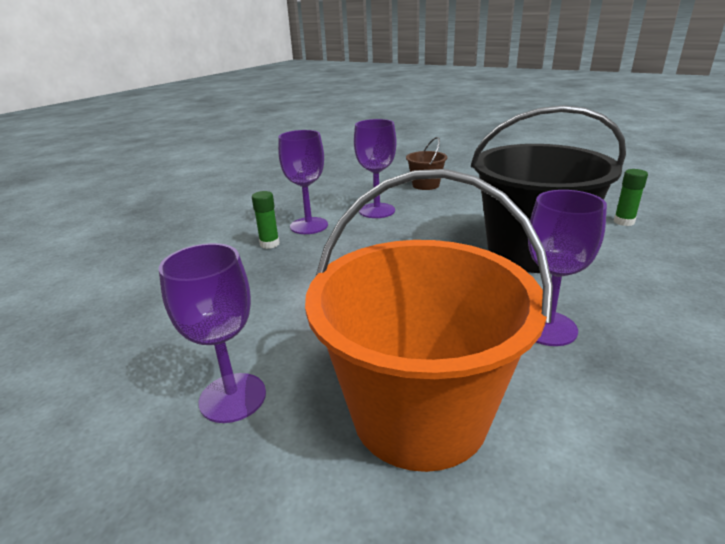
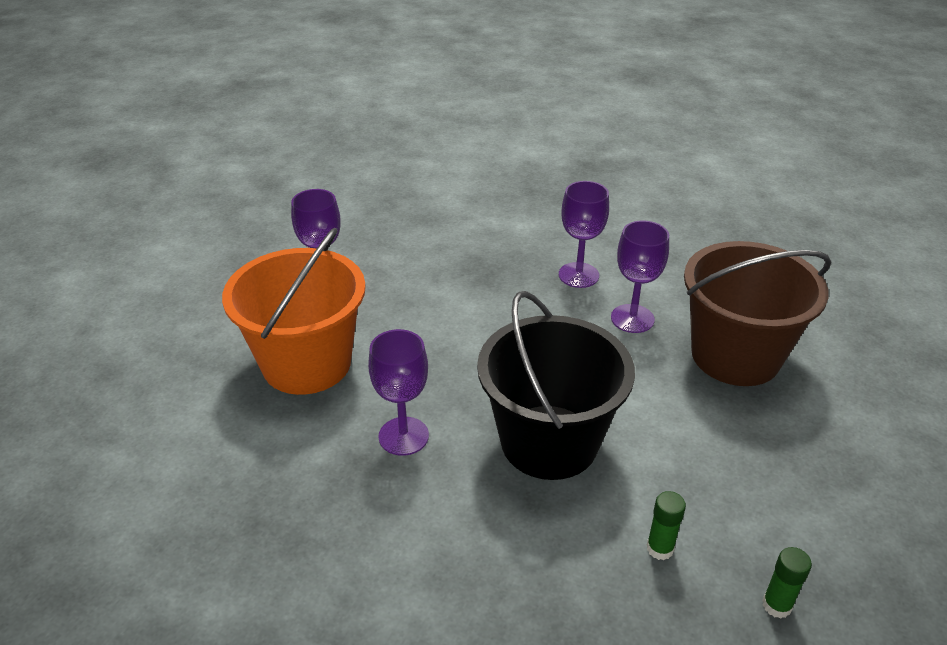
camera: 80 degrees right, 10 degrees up
green glue stick [252,191,280,249] -> green glue stick moved to [762,547,812,619]
brown bucket [406,137,448,190] -> brown bucket [684,241,831,386], size x2.30

